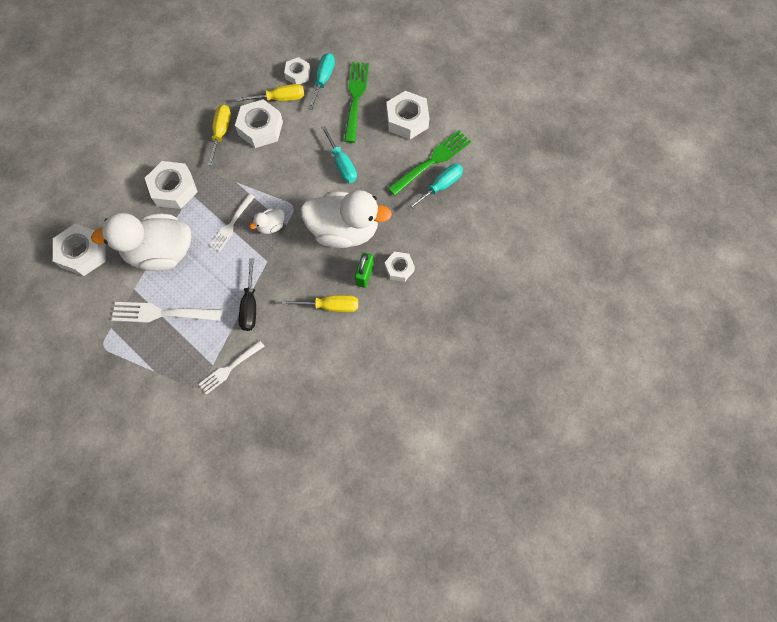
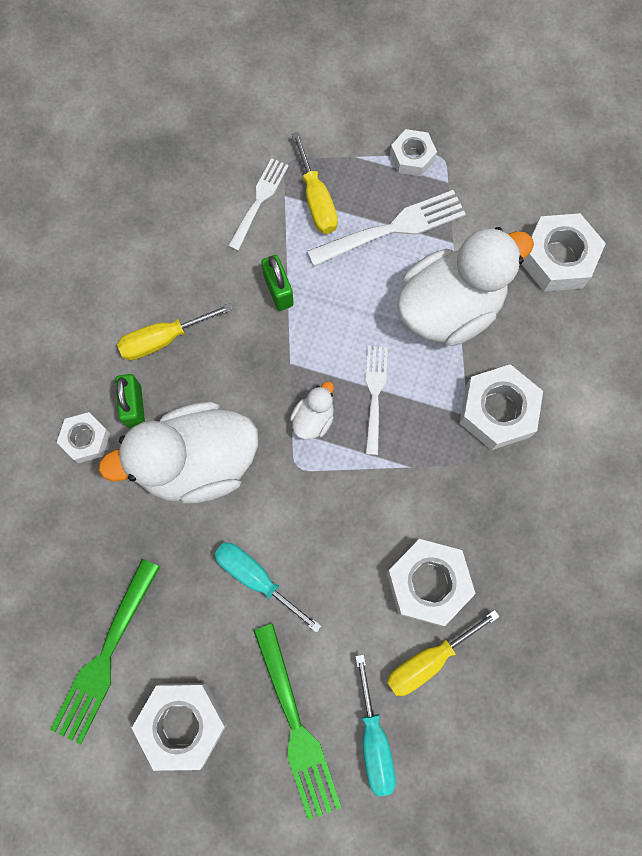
camera: 155 degrees right, 5 degrees up
yellow screwdriver [208,105,231,166] -> yellow screwdriver moved to [292,132,338,234]
black screwdriver [239,258,256,331] -> green padlock [261,255,294,311]
white nut [284,57,310,84] -> white nut moved to [390,129,437,176]
turquoise screwdriver [407,164,463,211] -> none

